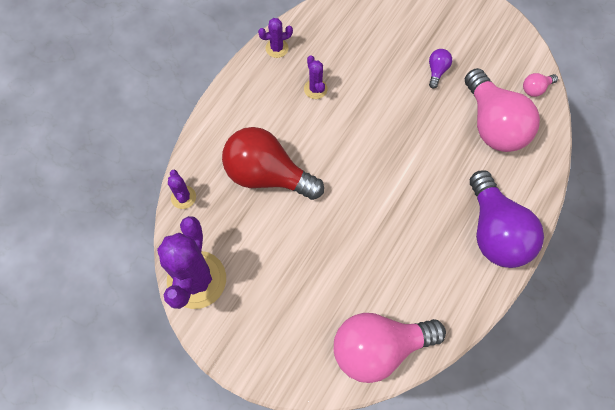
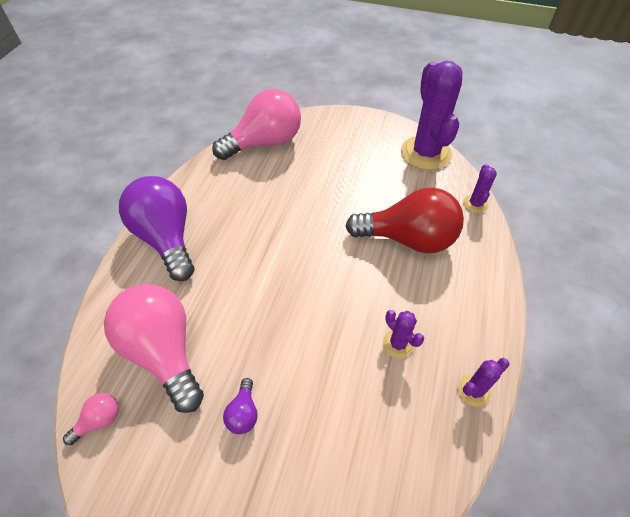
camera: 165 degrees right, 15 degrees down
purple cactus [168,170,196,209] -> purple cactus turned 45 degrees clockwise [463,164,497,213]

